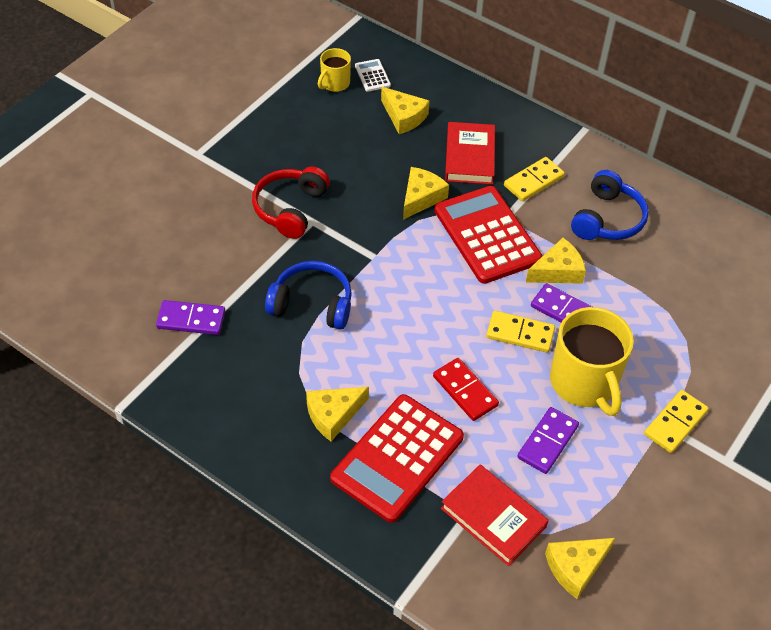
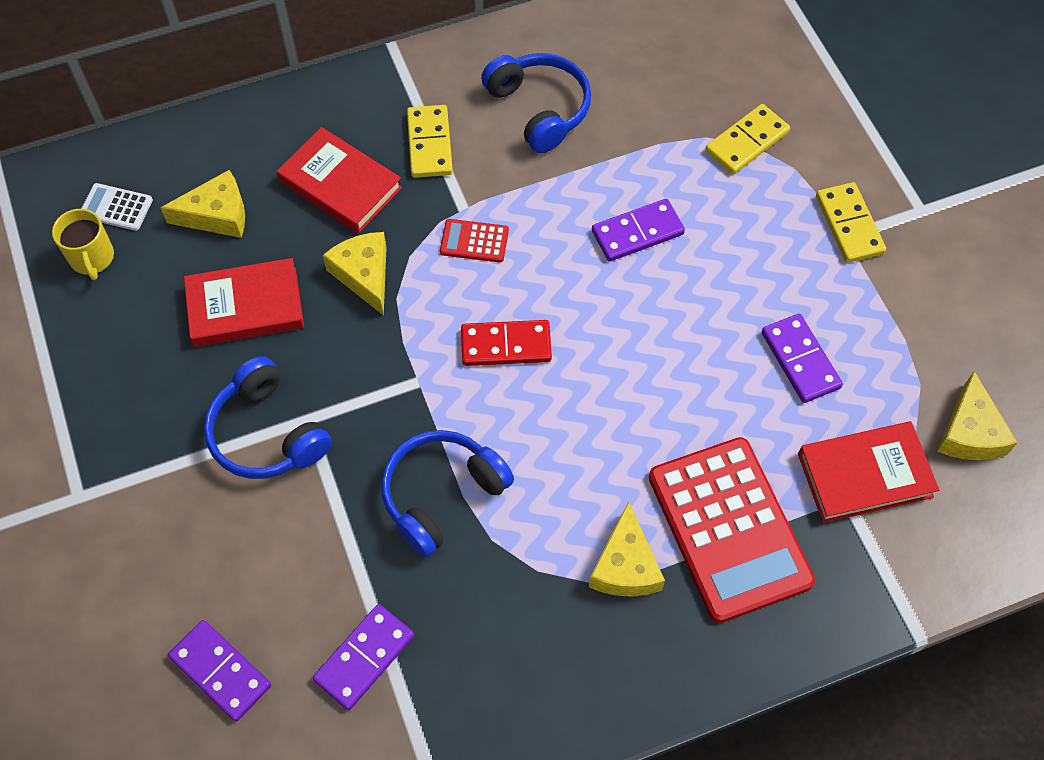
camera: 55 degrees left, 10 degrees up
red headphones [252,167,330,239] -> blue headphones [204,356,332,479]
red domino [433,358,499,421] -> red domino moved to [461,320,552,366]
red calculator [434,186,542,284] -> red calculator [440,219,509,262], size x0.42
yellow domino [486,311,555,353] -> yellow domino moved to [705,104,790,175]
yellow cheese [526,238,586,284] -> none
yellow mug [550,307,634,416] -> none
none -> purple domino [168,620,271,722]
none -> red book [184,258,304,347]

